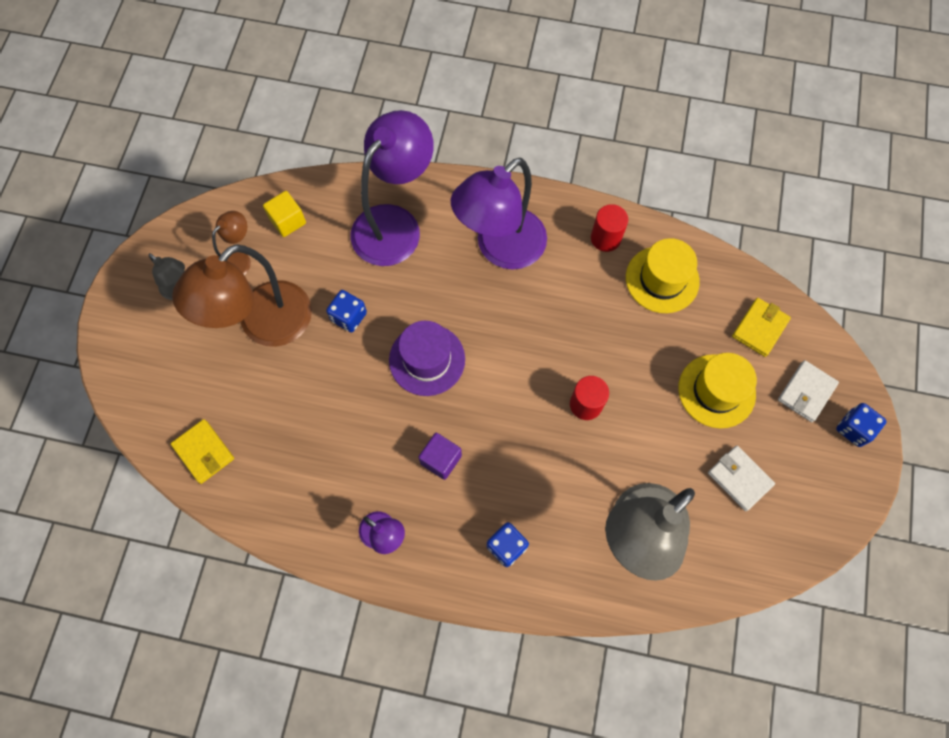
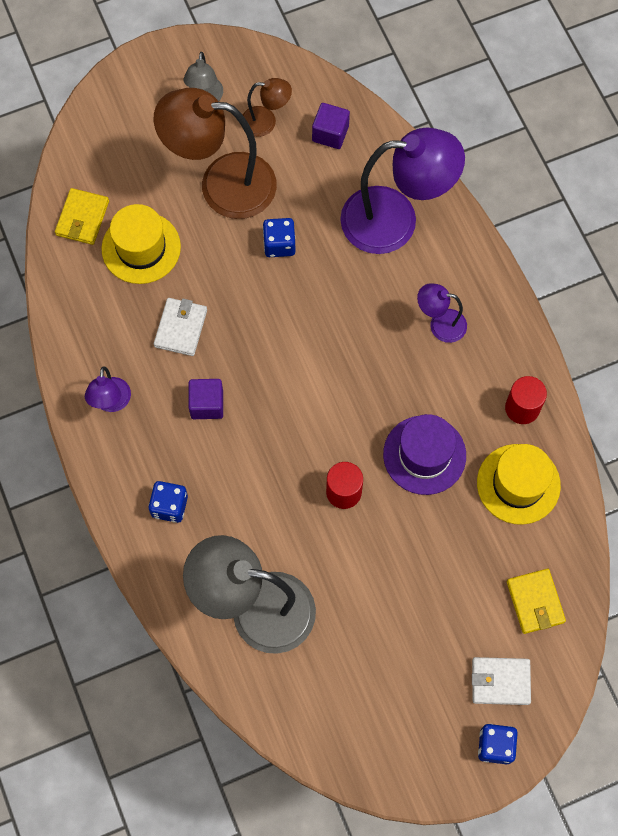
camera: 55 degrees right, 0 degrees up
yellow cube [263,191,306,237] -> purple cube [312,103,350,149]
purple hat [389,321,465,396] -> purple hat moved to [383,414,466,495]
purple lamp [451,158,547,270] -> purple lamp [417,283,467,343], size x0.47
yellow hat [678,353,757,428] -> yellow hat moved to [102,204,181,284]
white wallet [708,446,775,511] -> white wallet moved to [154,298,207,356]
yellow wallet [732,298,791,357] -> yellow wallet turned 75 degrees clockwise [507,569,566,634]

